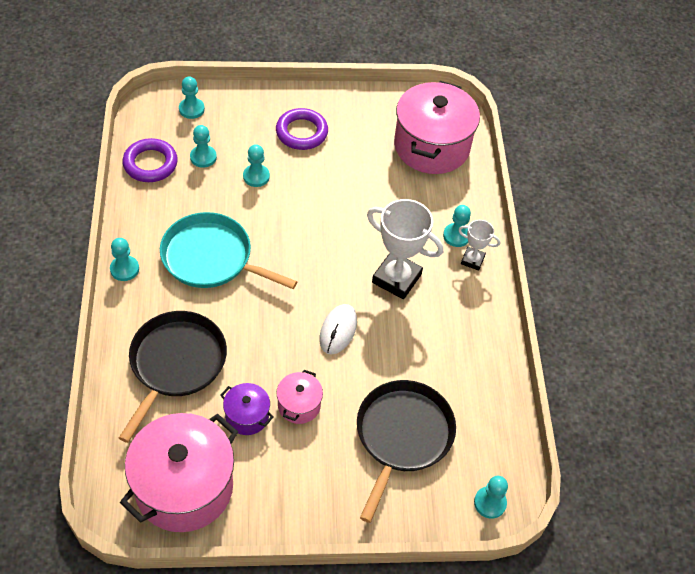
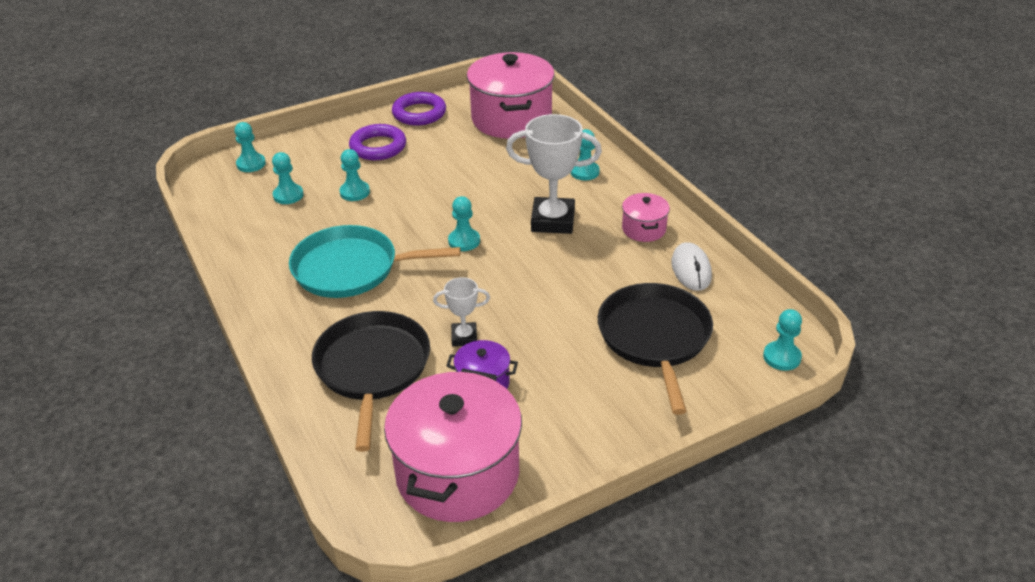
camera: 20 degrees left, 15 degrees down
turquoise pawn [110,238,139,281] -> turquoise pawn moved to [448,196,480,251]
purple ring [123,138,178,182] -> purple ring moved to [392,92,446,126]
pink pot [276,370,323,424] -> pink pot moved to [622,193,670,242]
white mouse [319,304,357,354] -> white mouse moved to [672,242,712,291]
white trophy [458,220,500,271] -> white trophy moved to [433,277,490,346]

